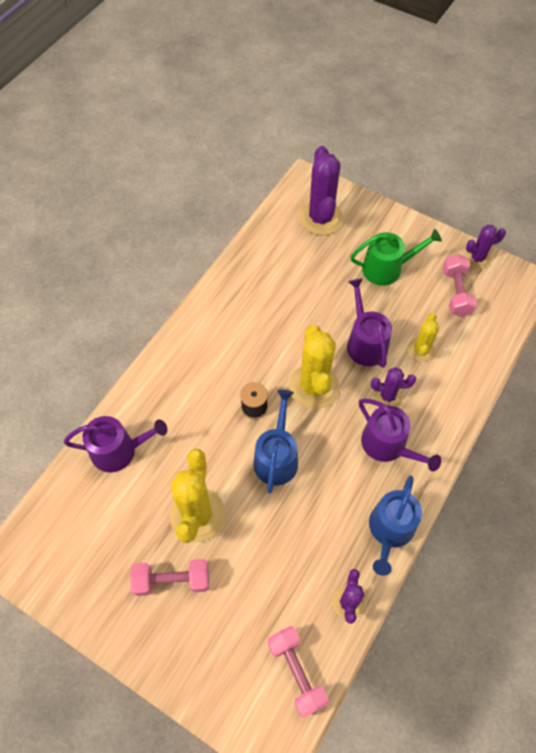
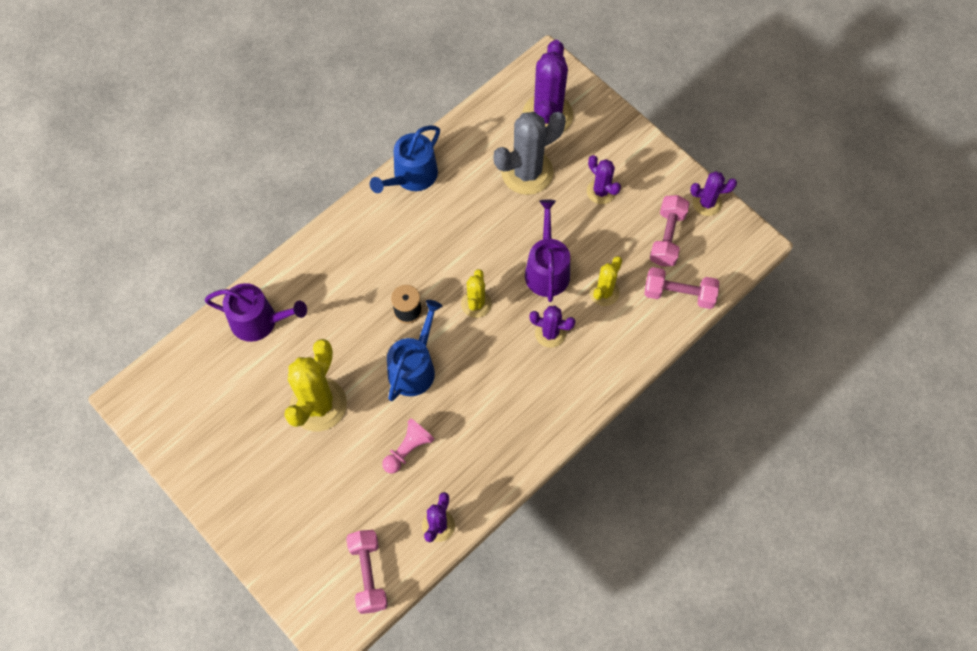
camera: 15 degrees right, 5 degrees up
pink dumbbell [130,559,209,596] -> pink dumbbell moved to [644,267,719,309]
yellow cactus [289,325,339,409] -> yellow cactus [461,269,492,318], size x0.56
green watering can [350,229,442,286] -> purple cactus [587,155,621,204]
purple watering can [359,398,441,471] -> none
blue watering can [369,475,422,576] -> blue watering can moved to [370,125,440,193]
none -> pink pawn [382,418,434,474]
none -> grey cactus [494,112,566,195]

